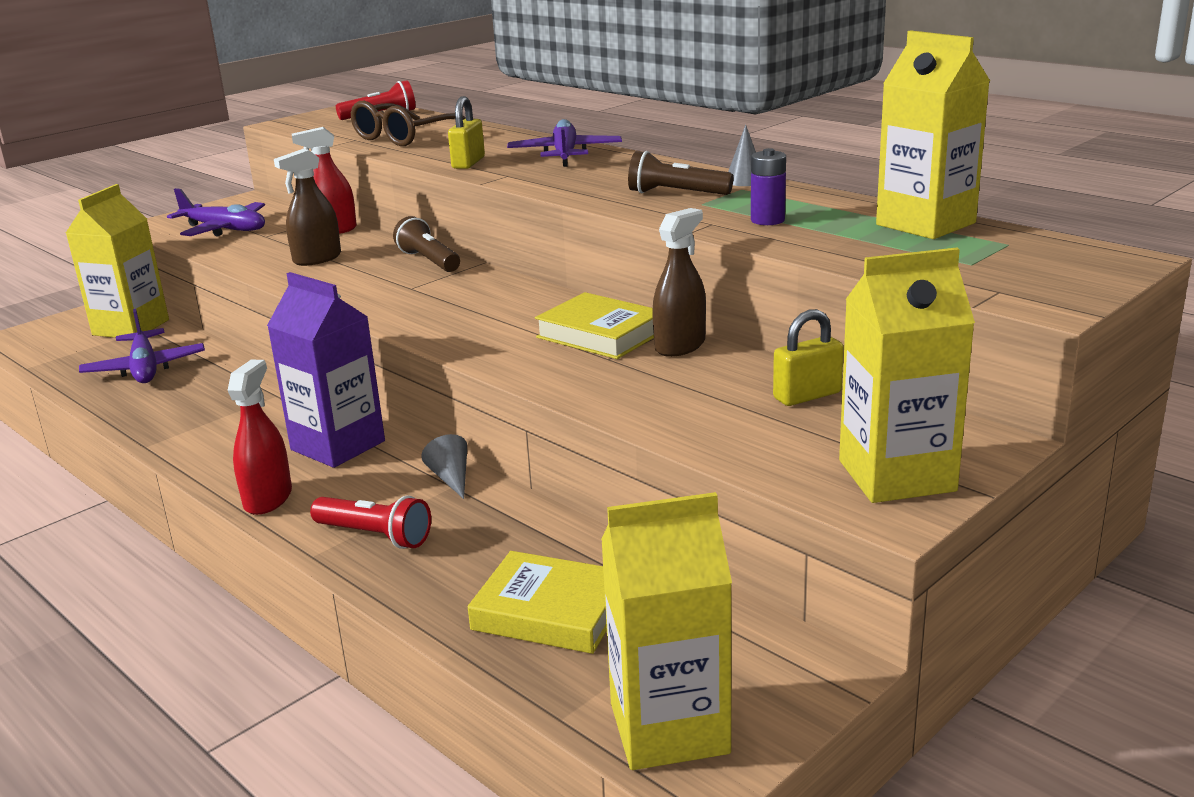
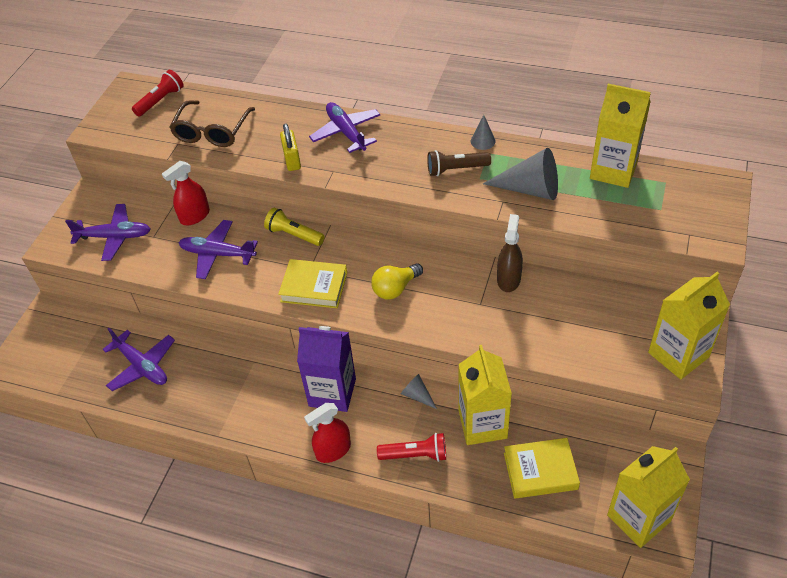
camera: 25 degrees left, 25 degrees up
yellow carton [66,184,169,338] -> yellow carton moved to [458,345,512,445]
red spray bottle [228,359,292,515] -> red spray bottle turned 105 degrees counterclockwise [304,403,351,463]
brown spray bottle [274,149,341,266] -> purple plane [179,220,258,279]
brown flashlight [393,216,460,272] -> yellow flashlight [264,208,325,246]
yellow book [535,292,654,359] -> yellow book moved to [278,259,347,308]
purple battery [751,148,786,225] -> grey cone [483,148,558,200]
yellow padlock [773,309,844,406] -> none
none -> yellow light bulb [371,263,423,300]

